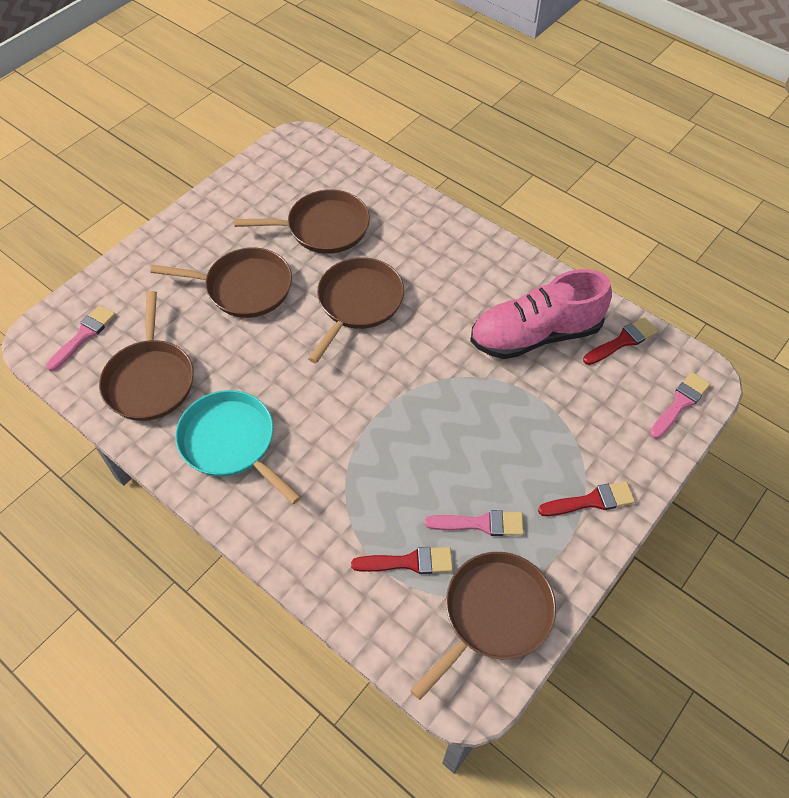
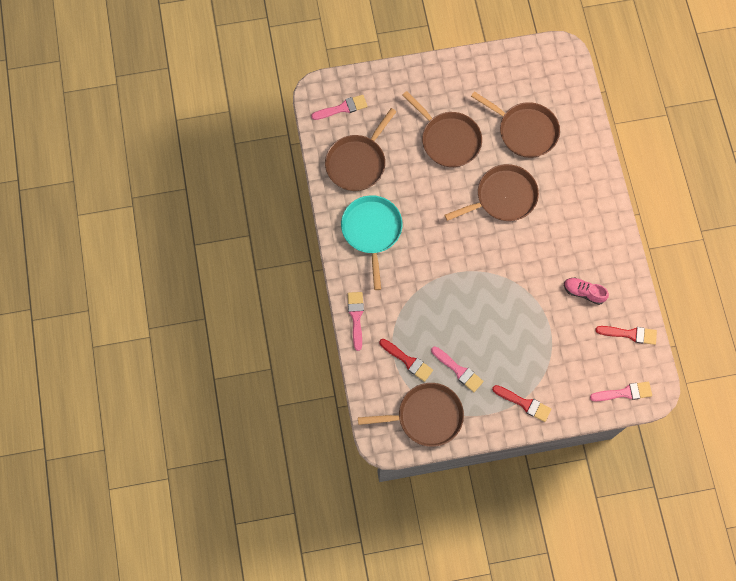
camera: 40 degrees right, 15 degrees up
pink shoe [470,269,612,359] -> pink shoe [564,278,609,305], size x0.46
none -> pink brush [348,292,364,351]

